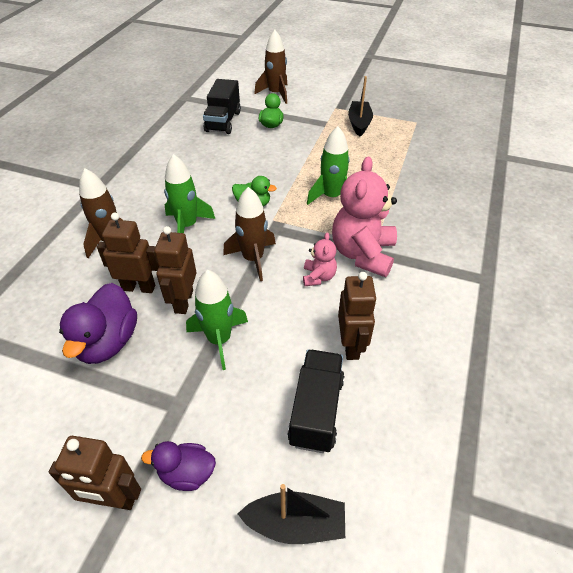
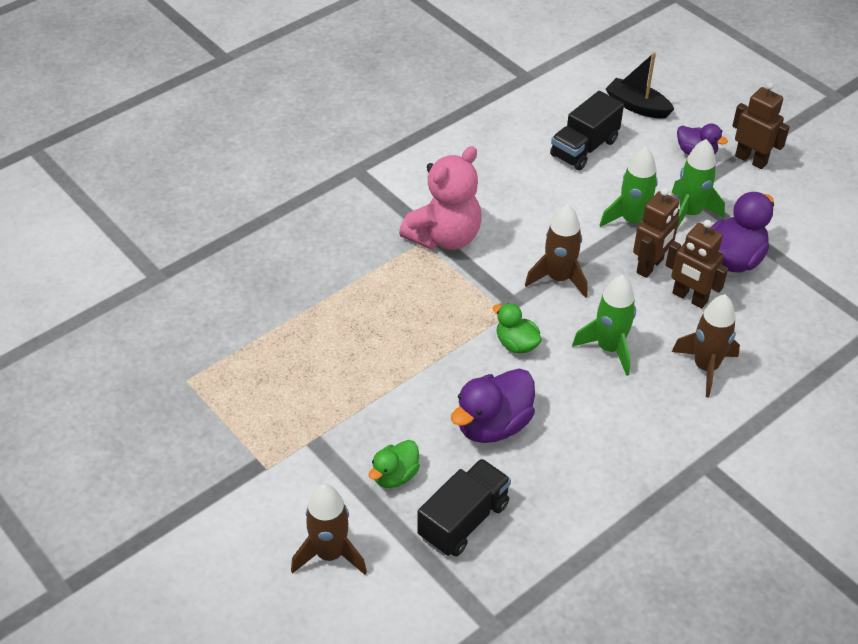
camera: 150 degrees left, 0 degrees up
pink teddy bear [303,232,337,286] -> none
green rocket [307,126,350,205] -> green rocket moved to [671,139,725,228]
brown robot [338,272,377,360] -> none
black boat [348,76,373,137] -> none
none -> purple duck [451,369,535,443]

